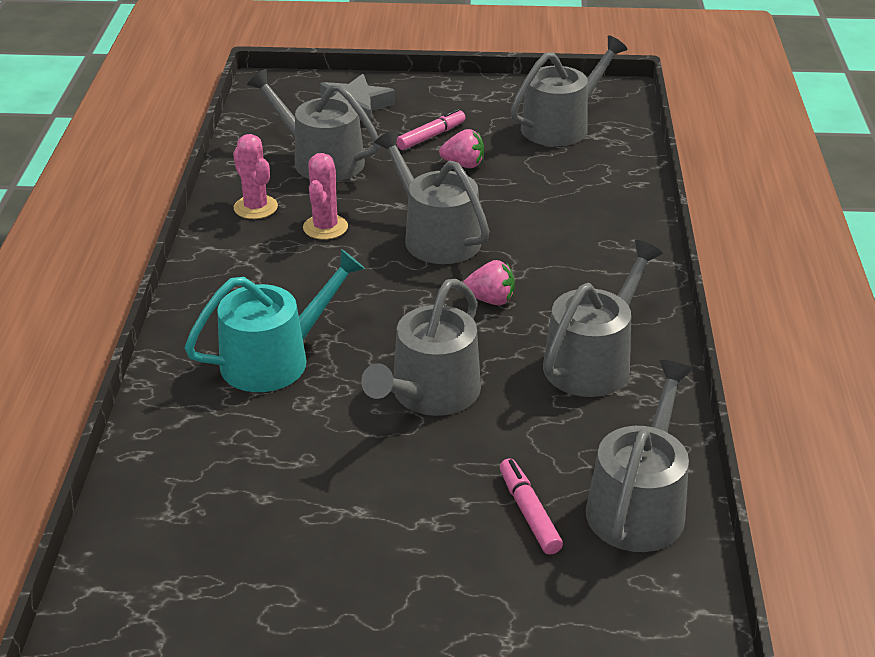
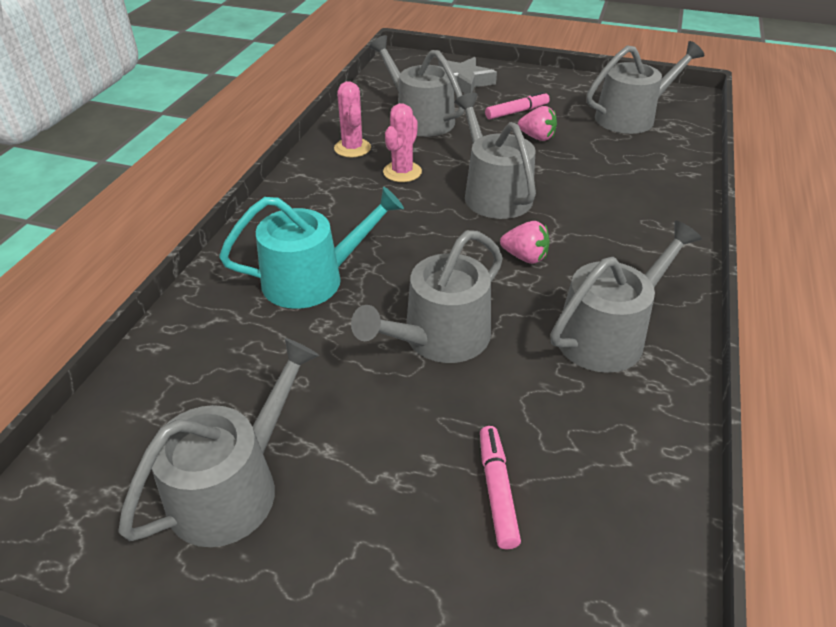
camera: 15 degrees right, 5 degrees up
grey watering can [586,360,693,552] -> grey watering can moved to [118,338,319,547]

